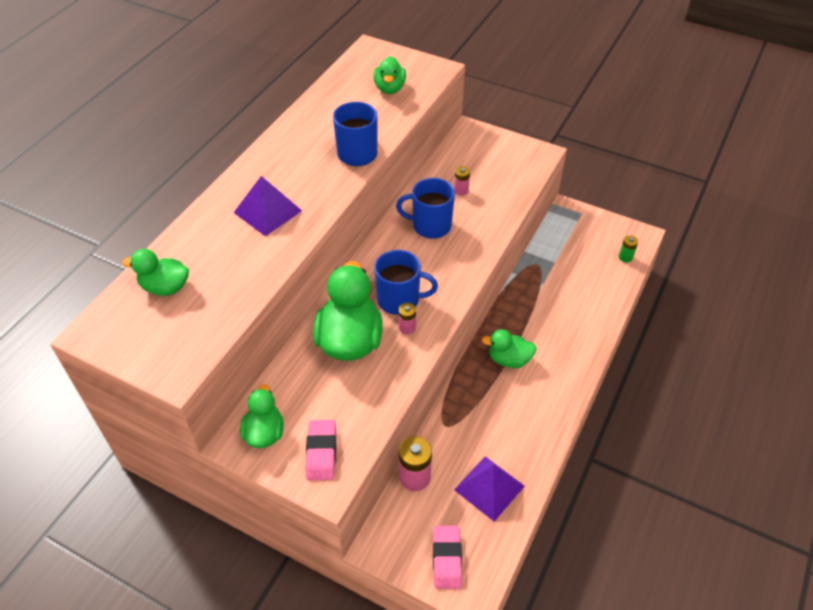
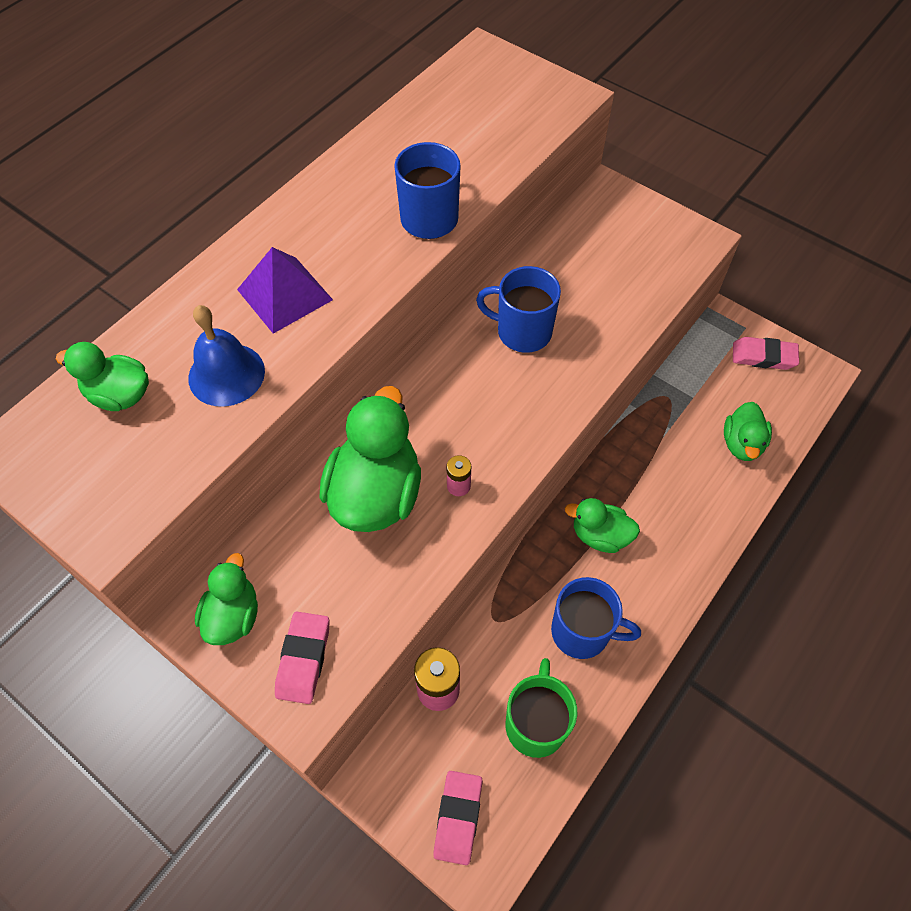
camera: 10 degrees right, 10 degrees up
green duck [374,56,406,94] -> green duck moved to [724,402,772,461]
blue mug [374,250,438,315] -> blue mug moved to [551,577,641,659]
pink battery [454,166,470,195] -> none
purple pyramid [454,456,525,521] -> green mug [506,658,577,758]
green battery [619,235,638,263] -> none
none -> blue bell [188,305,265,407]
none -> pink eraser [733,337,799,370]

